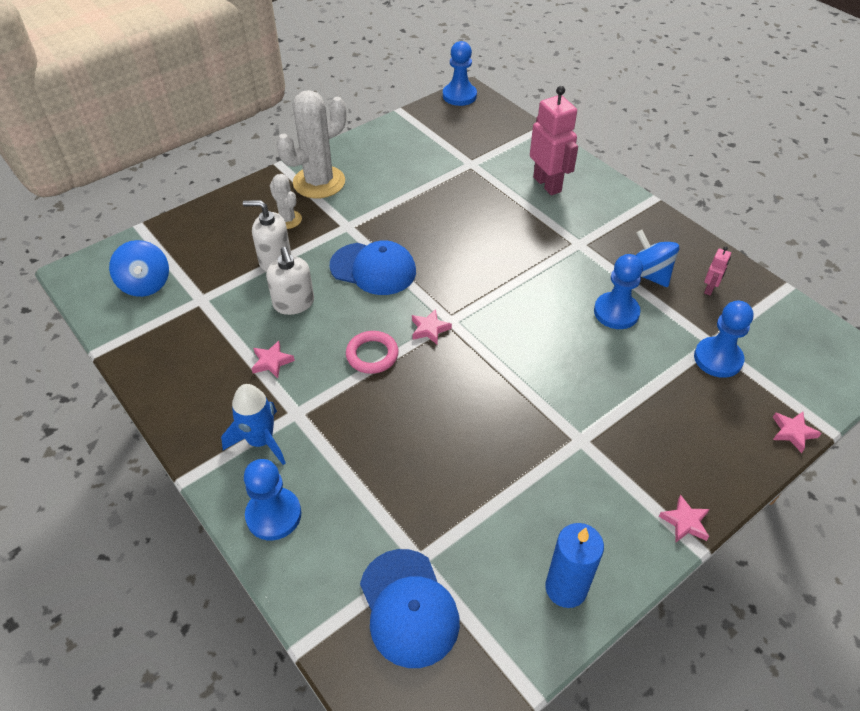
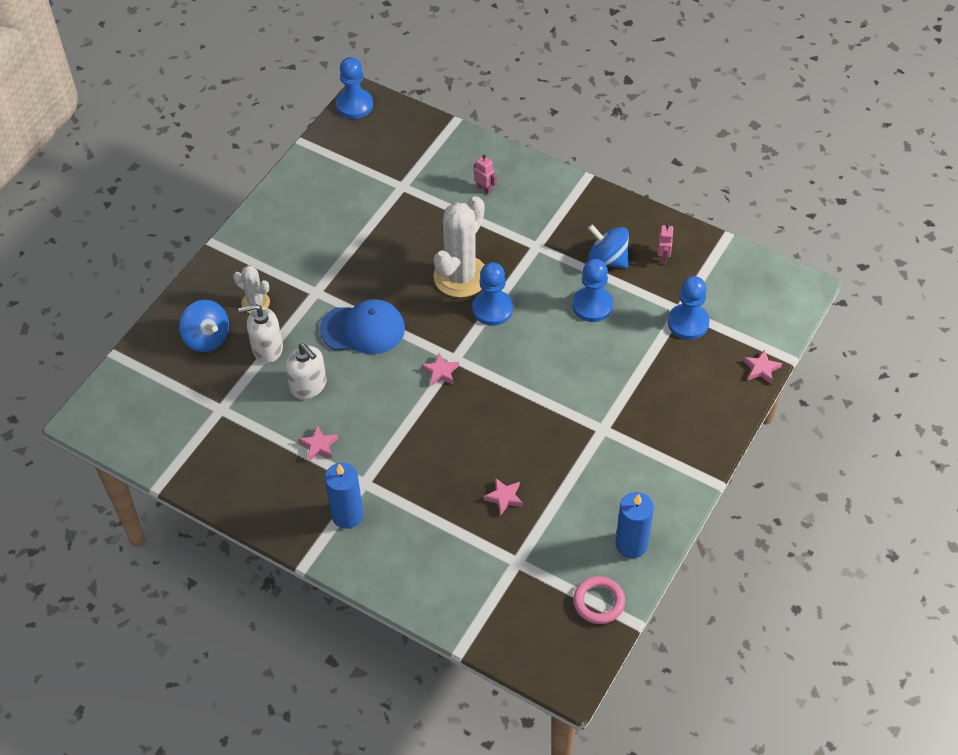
camera: 20 degrees left, 5 degrees up
blue spinning top [109,240,169,297] -> blue spinning top moved to [179,300,229,352]
blue rocket [221,384,285,465] -> blue candle [325,463,363,529]
blue pawn [244,459,301,540] -> blue pawn moved to [472,262,513,326]
white cactus [276,90,346,198] -> white cactus moved to [433,196,485,298]
pink ring [346,331,399,374] -> pink ring moved to [573,576,625,624]
blue cap [360,549,460,668] -> none
pink robot [530,86,578,195] -> pink robot [474,155,497,195], size x0.46
pink star [659,494,710,542] -> pink star moved to [483,478,523,516]

